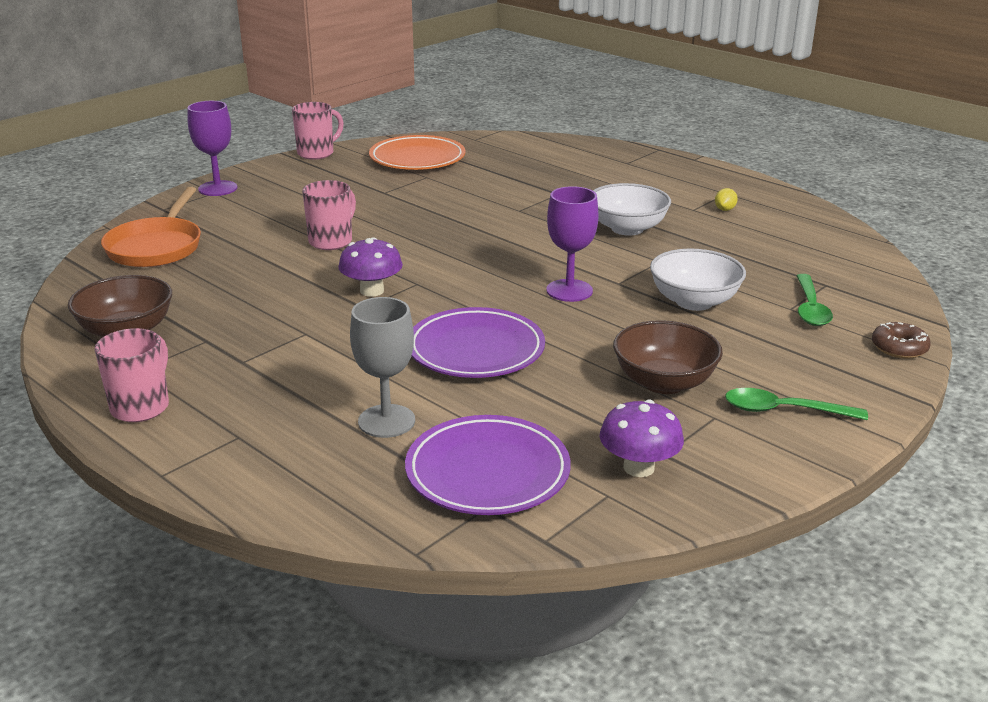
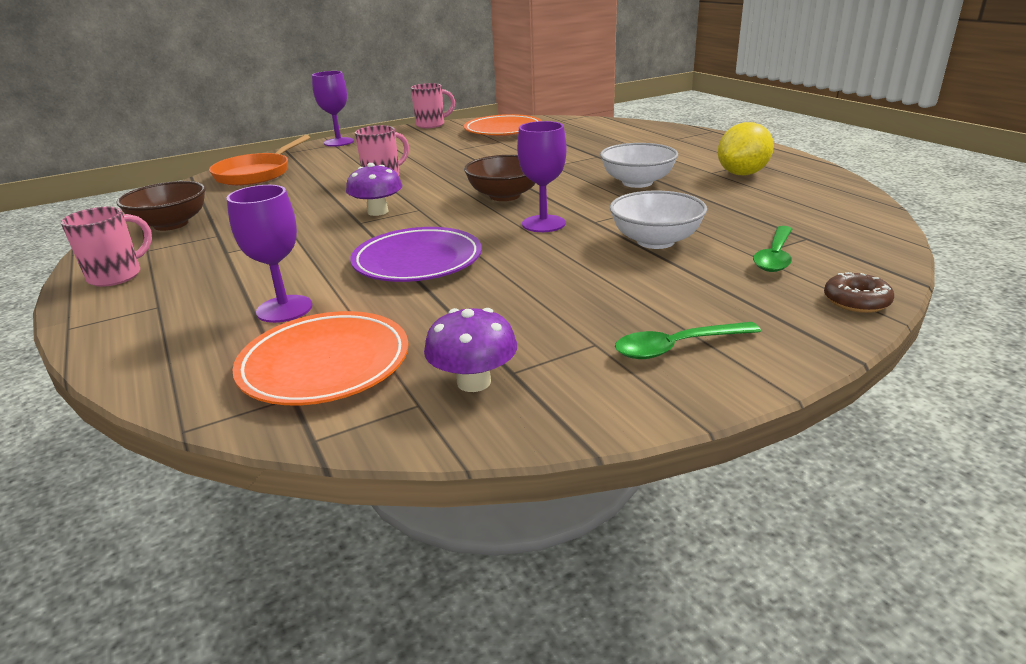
camera: 20 degrees right, 0 degrees up
grey goblet [350,297,415,438] -> purple goblet [226,185,312,323]
purple plate [405,415,571,515] -> orange plate [232,311,408,405]
brown bowl [613,320,723,394] -> brown bowl moved to [464,155,536,201]
yellow lemon [715,188,738,211] -> yellow lemon [718,122,774,175], size x2.41
green spoon [725,388,868,420] -> green spoon turned 45 degrees counterclockwise [615,322,761,359]

